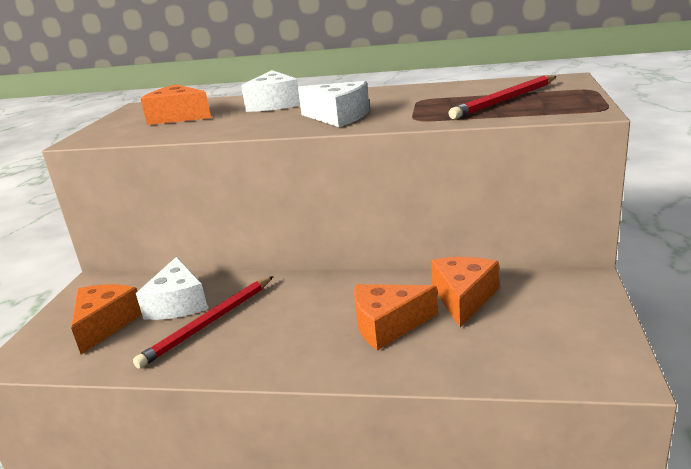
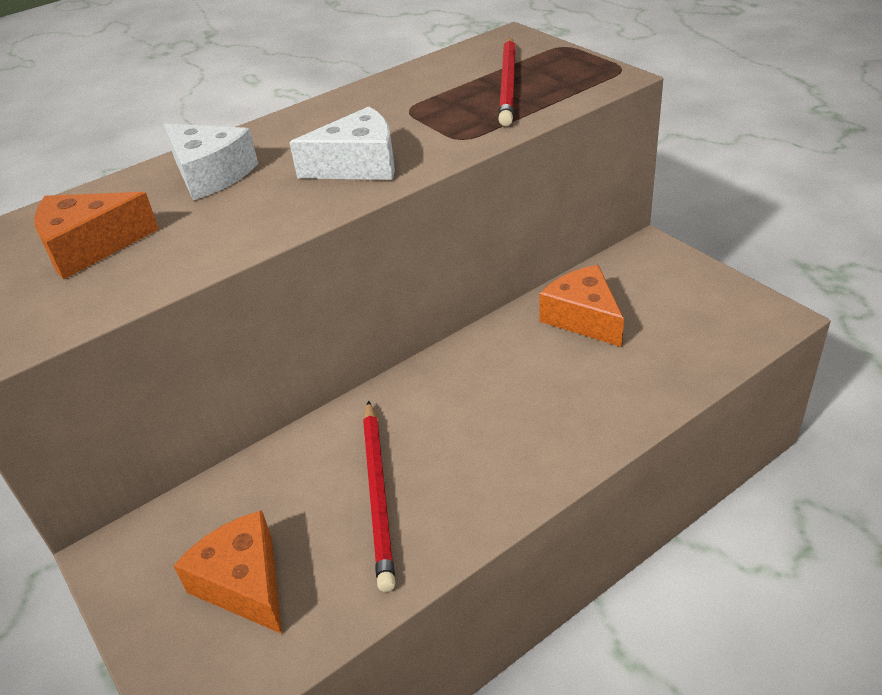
camera: 45 degrees left, 15 degrees up
white cheese [136,257,208,320] -> none
orange cheese [354,284,438,351] -> none

